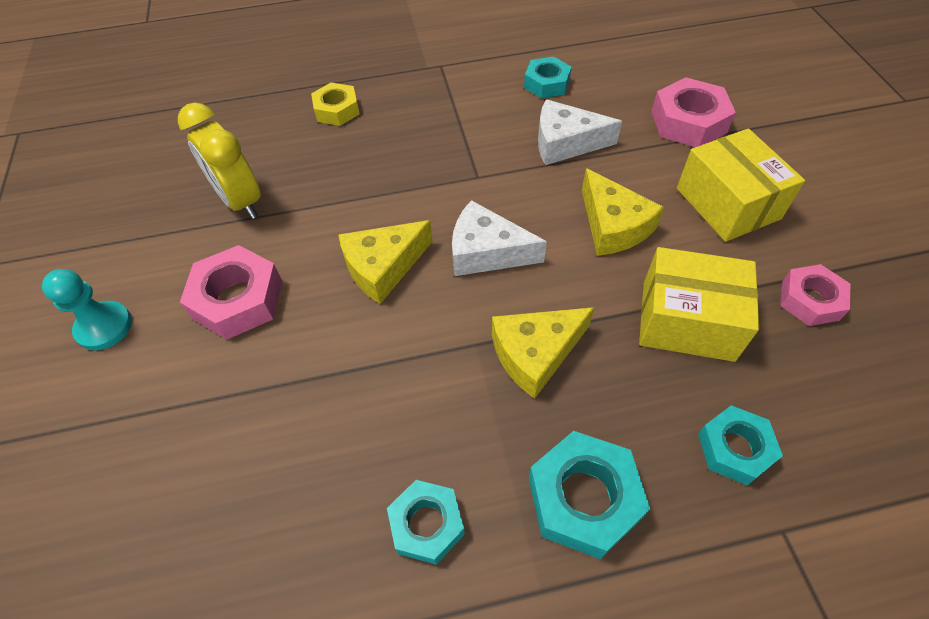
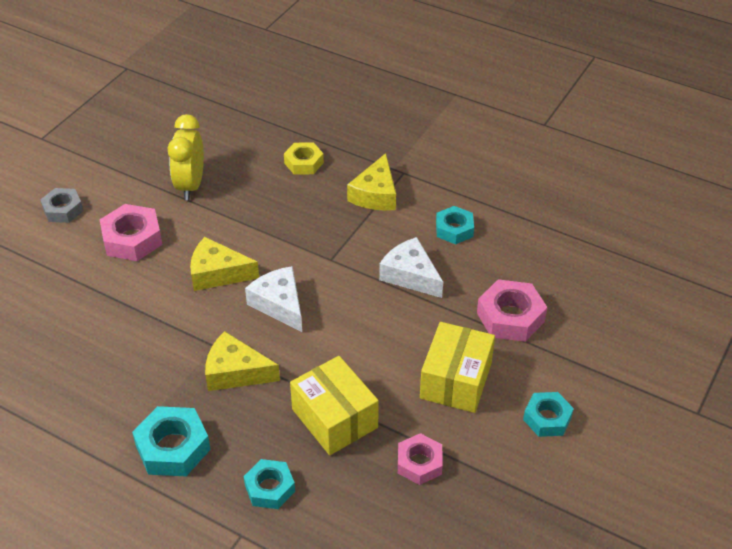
camera: 40 degrees right, 10 degrees down
turquoise pawn [42,269,132,350] -> grey nut [40,188,83,223]
turquoise nut [387,480,465,565] -> turquoise nut moved to [523,392,574,437]
yellow cheese [582,168,664,256] -> yellow cheese moved to [347,153,396,211]

